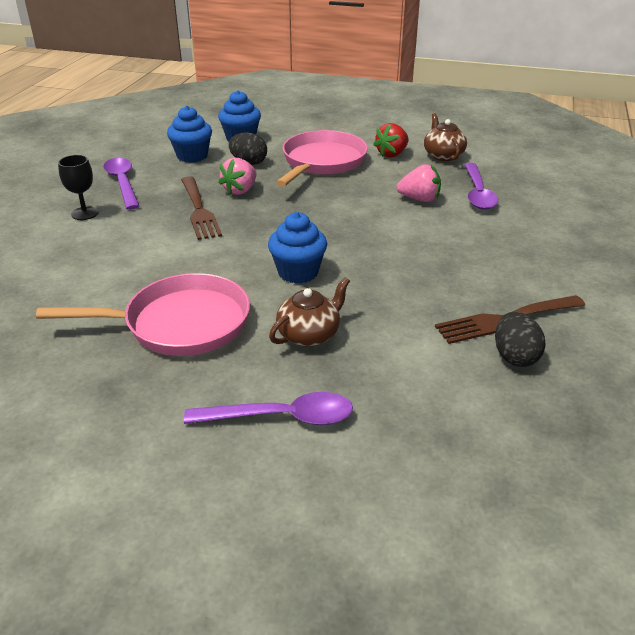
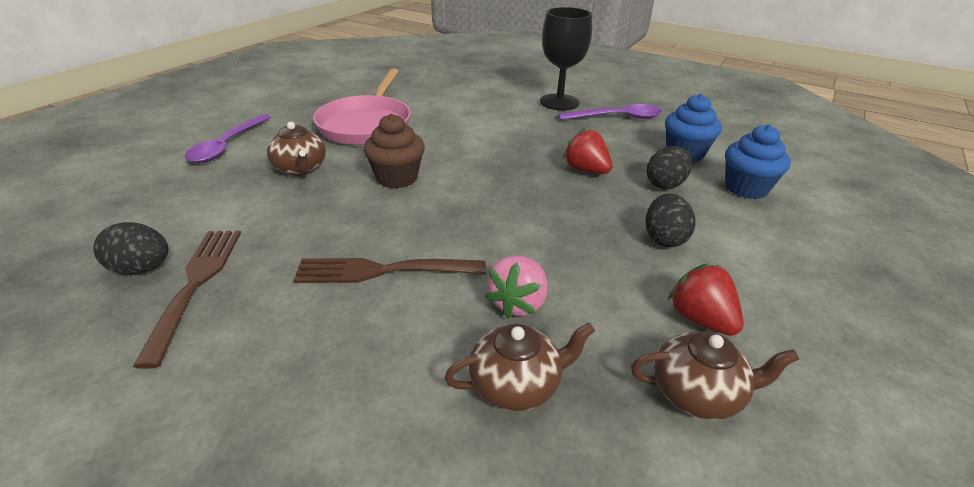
camera: 105 degrees right, 0 degrees up
black goblet [58,155,99,220] -> black goblet [540,7,592,111], size x1.71
brown fork [181,176,222,240] -> brown fork moved to [293,258,486,283]
pink strawberry [218,158,257,195] -> red strawberry [563,128,612,174]
blue cupcake [268,212,327,283] -> brown cupcake [364,114,425,189]
pink pan [276,130,368,187] -> black egg [645,193,696,247]
purple spoon [464,163,498,210] -> brown teapot [444,322,595,411]

